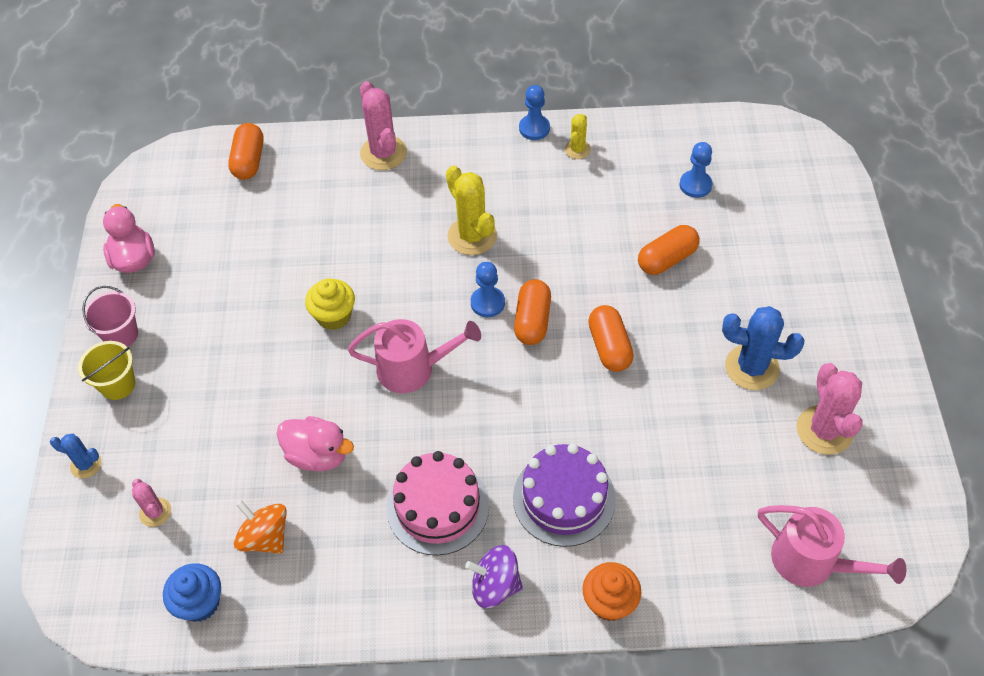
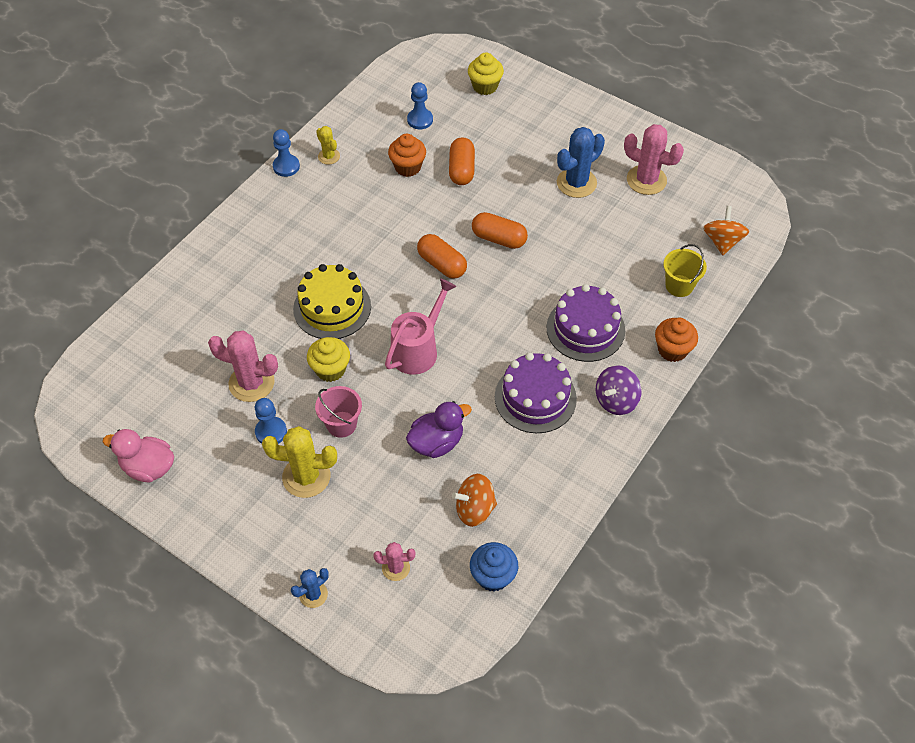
camera: 55 degrees left, 0 degrees up
yellow bucket [78,341,135,400] -> yellow bucket moved to [663,244,707,297]
pink bucket [82,286,138,347] -> pink bucket moved to [315,386,362,438]
orange capsule [228,123,264,180] -> none
pink duck [277,416,354,471] -> purple duck [406,401,472,458]
pink cactus [360,81,407,170] -> pink cactus moved to [208,331,278,402]
pink cake [387,451,489,555] -> purple cake [495,352,577,433]
yellow cactus [446,165,497,255] -> yellow cactus moved to [262,426,337,498]
blue pawn [471,262,505,317] -> blue pawn moved to [255,398,287,444]
pink watering can [758,505,906,587] -> orange spinning top [703,206,749,255]
none -> yellow cake [293,264,371,339]
none -> orange cupcake [388,134,426,177]
none -> yellow cupcake [468,52,504,95]

